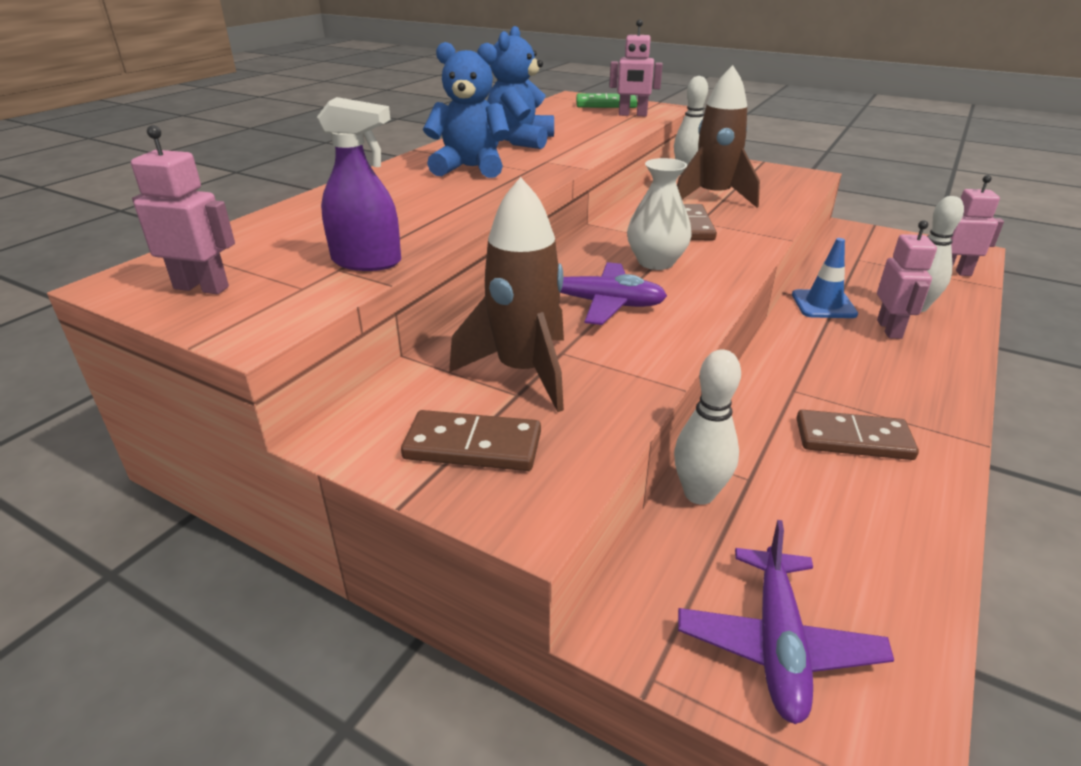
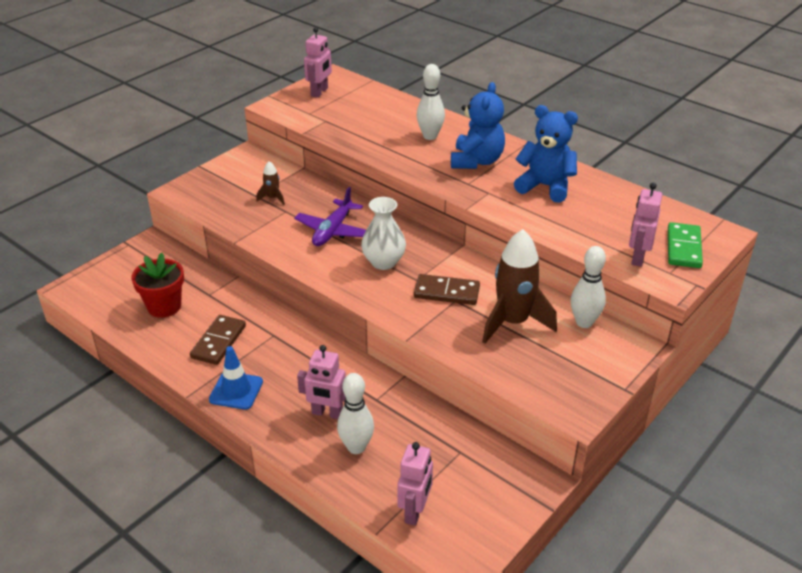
camera: 100 degrees right, 5 degrees up
purple spray bottle [317,97,401,271] -> none
brown domino [401,410,541,471] -> none
brown rocket [449,177,564,412] -> brown rocket [256,161,285,205], size x0.45
white bowling pin [674,349,741,505] -> white bowling pin moved to [416,64,445,140]
purple plane [678,520,894,724] -> none
blue traffic cone [792,238,858,318] -> blue traffic cone moved to [209,346,263,410]
none -> red flower pot [131,253,184,318]

